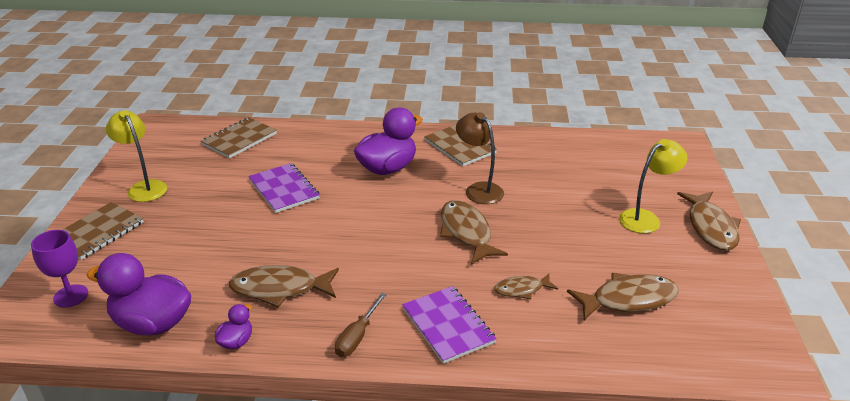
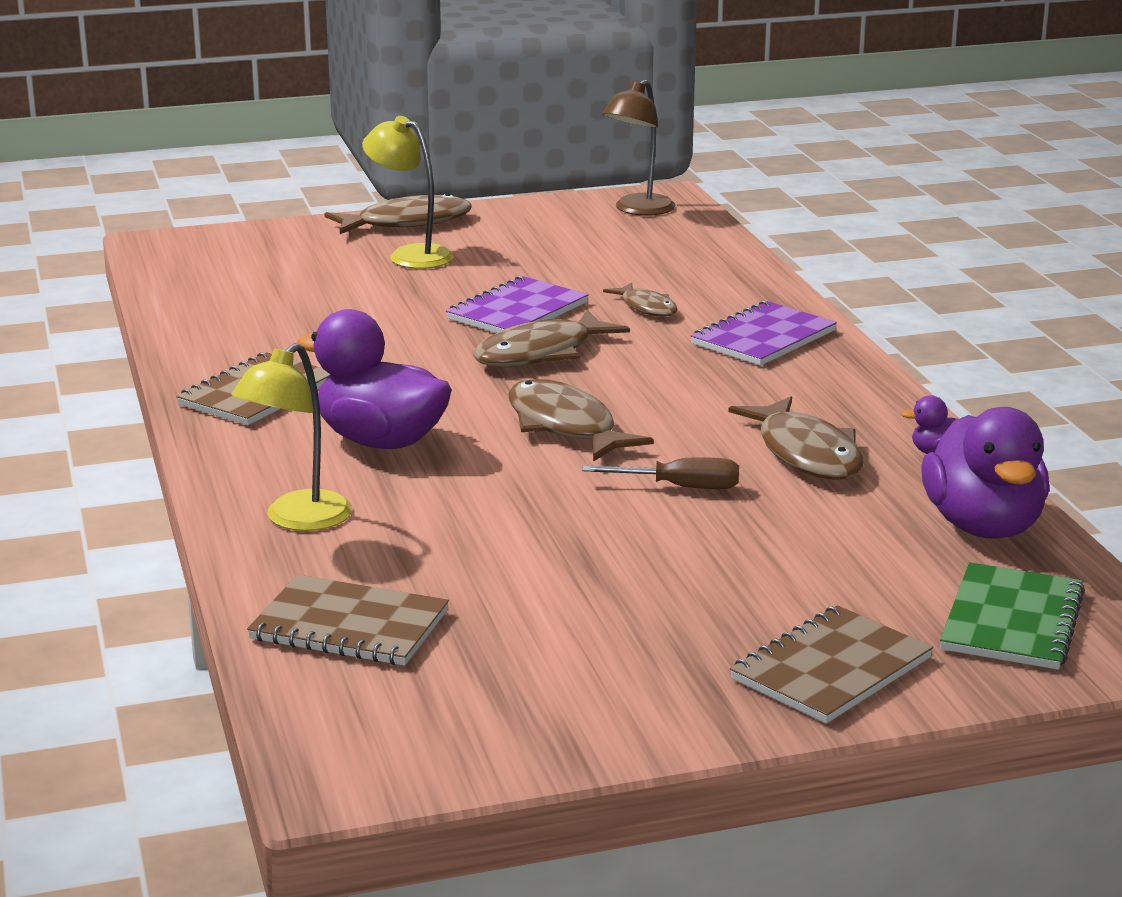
camera: 110 degrees left, 10 degrees down
purple goblet [31,230,88,308] -> green notebook [940,562,1085,670]
brown notebook [62,202,144,260] -> brown notebook turned 60 degrees counterclockwise [730,605,933,723]
yellow lamp [106,110,167,202] -> yellow lamp moved to [231,343,352,531]
purple notebook [248,163,320,213] -> purple notebook moved to [446,276,588,333]
brown screwdriver [335,293,387,357] -> brown screwdriver moved to [582,457,739,489]
brown lamp [456,112,504,204] -> brown lamp moved to [602,79,675,216]
brown fish [567,273,679,320] -> brown fish moved to [508,379,654,462]

